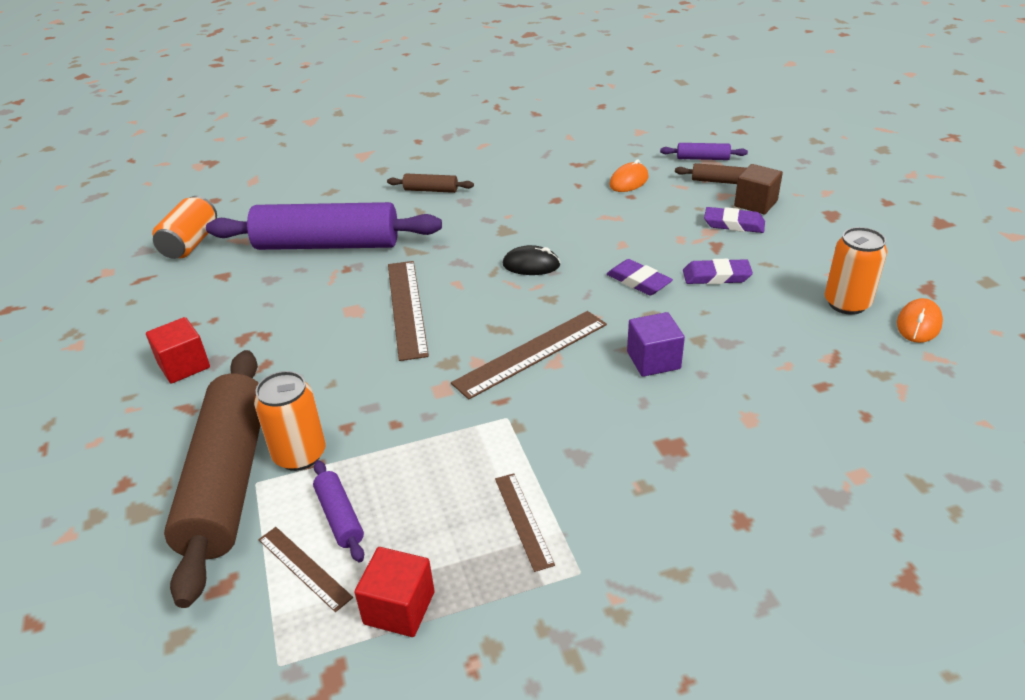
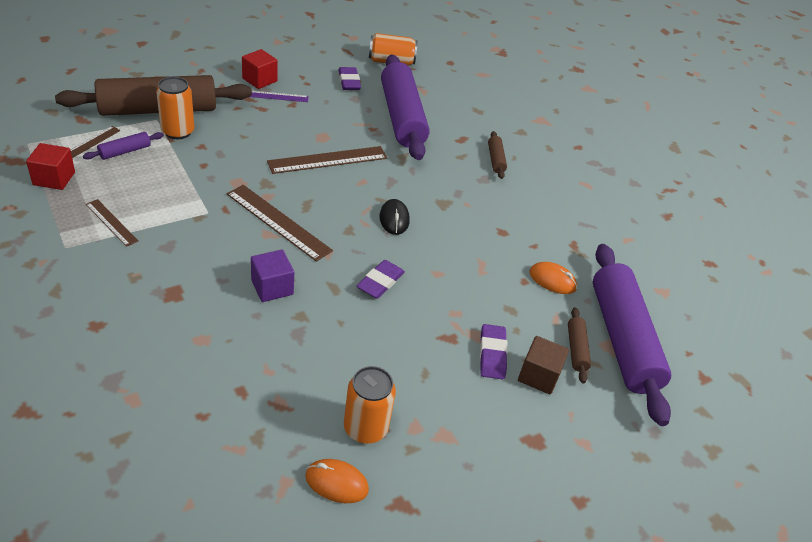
camera: 70 degrees right, 5 degrees up
brown ruler [495,473,555,572] -> brown ruler turned 75 degrees clockwise [86,199,138,247]
purple rolling pin [660,143,748,160] -> purple rolling pin [593,244,671,426], size x2.42
purple eraser [683,259,753,284] -> purple eraser moved to [339,67,361,90]
none -> purple ruler [249,91,308,102]

